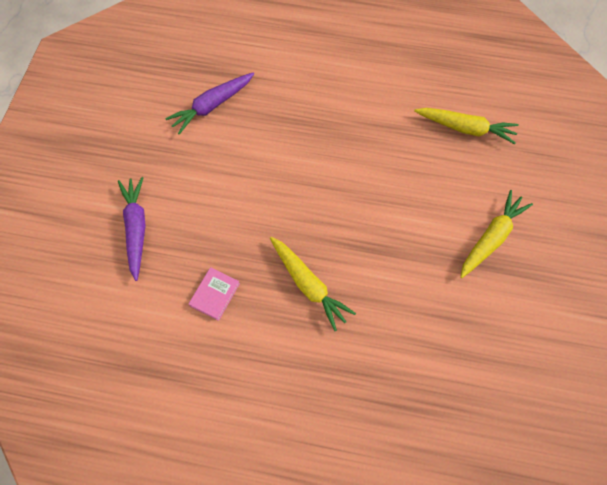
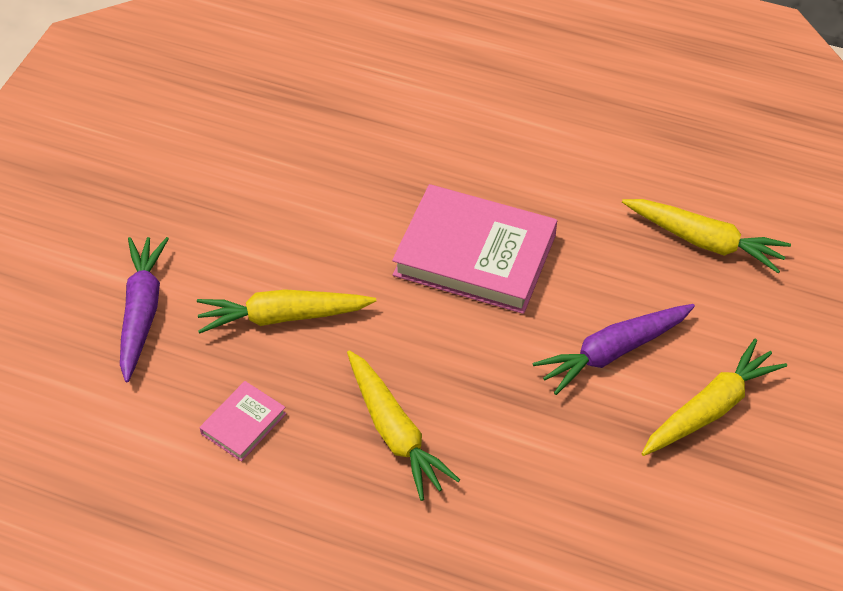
camera: 10 degrees right, 15 degrees down
purple carrot [165,72,254,135] -> purple carrot moved to [533,304,695,395]
none -> yellow carrot [197,289,377,334]
none -> pink book [392,184,557,314]

